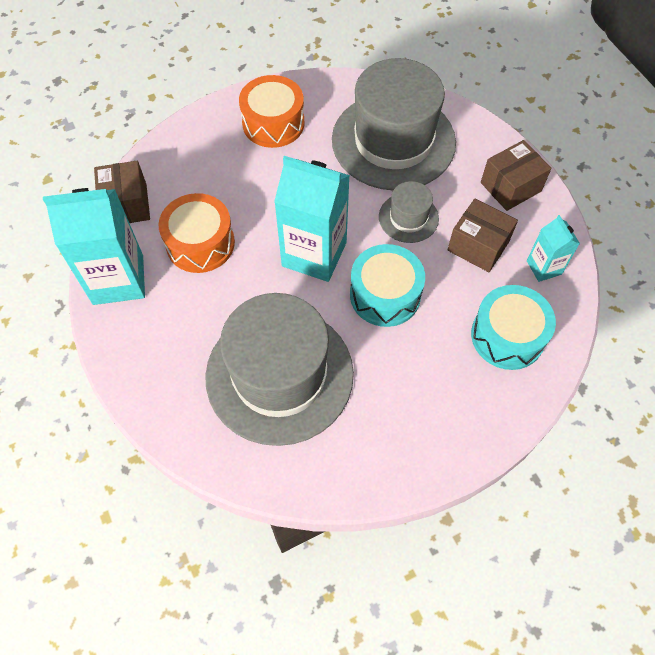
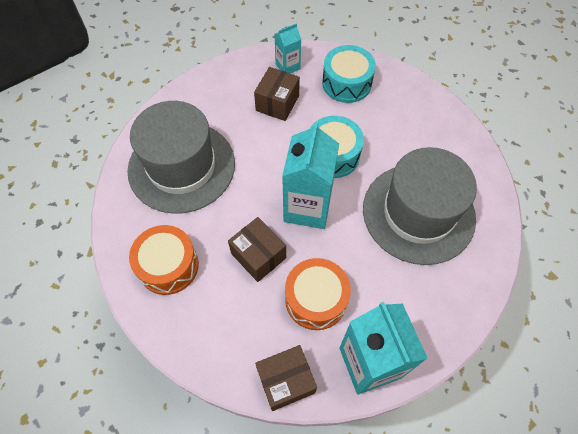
camera: 100 degrees left, 0 degrees up
grey hat [379,181,439,243] -> none
brown box [481,140,552,211] -> brown box moved to [228,217,286,282]

